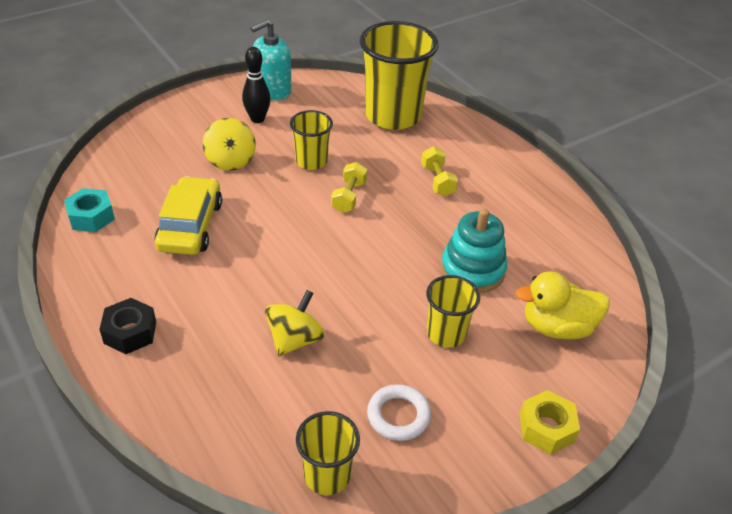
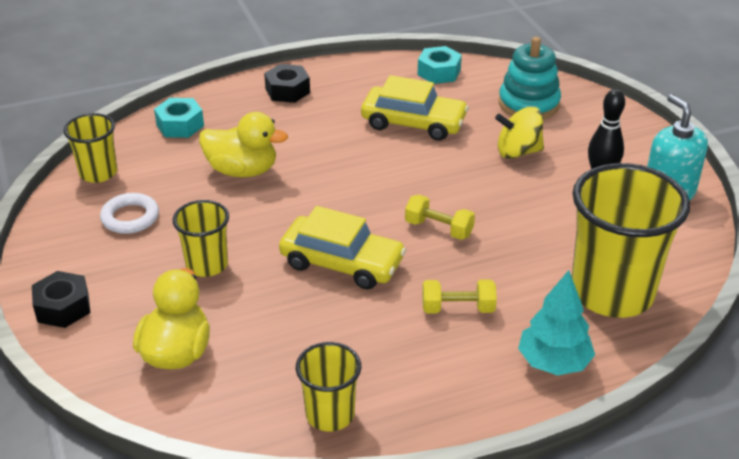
camera: 105 degrees right, 5 degrees down
yellow spinning top [265,290,325,356] -> yellow duck [199,112,288,177]
yellow cup [290,110,333,170] -> yellow cup moved to [296,342,361,432]
turquoise stacking toy [441,209,507,293] -> turquoise stacking toy moved to [499,37,561,119]
yellow nut [520,390,580,454] -> black nut [32,271,91,328]
none -> turquoise nut [154,98,204,138]
none -> yellow car [279,206,406,290]
none -> turquoise tree [518,270,595,375]

